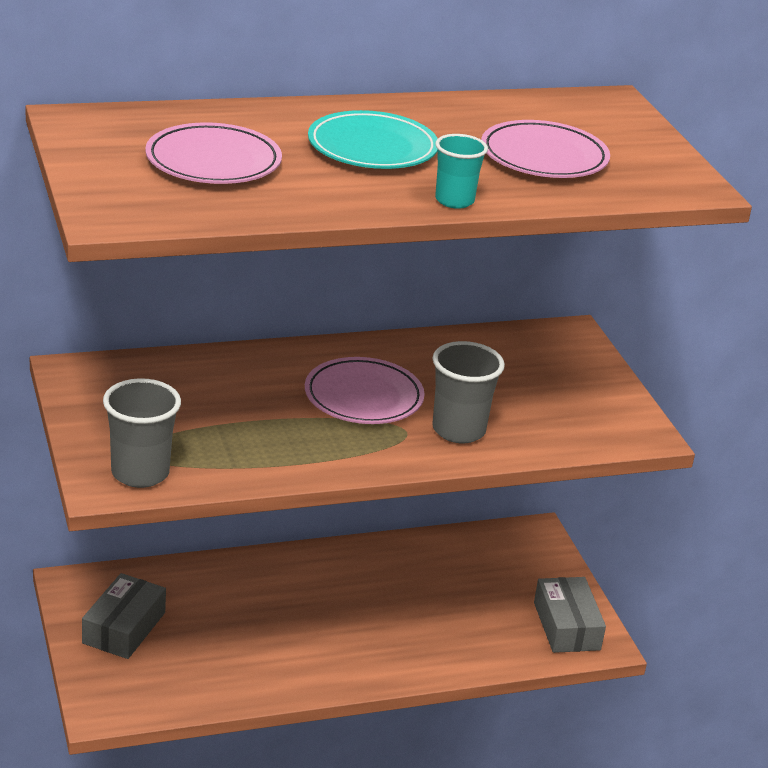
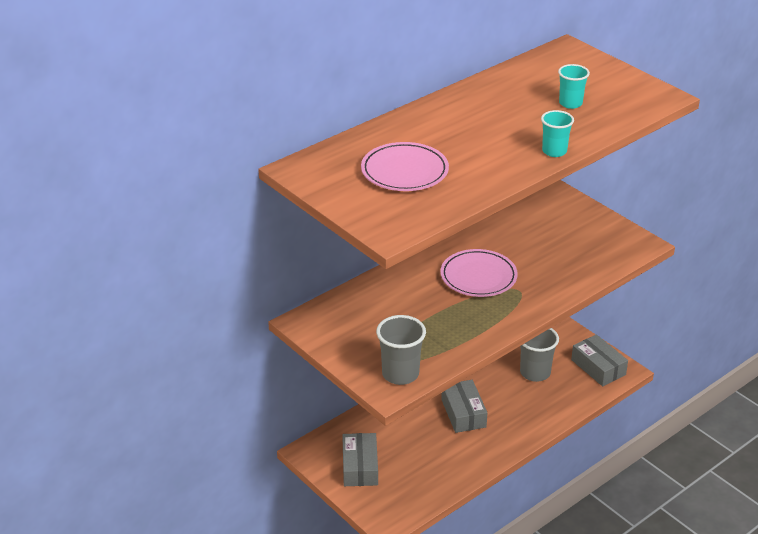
camera: 20 degrees left, 5 degrees up
turquoise plate [308,110,438,169] -> none
grey cup [432,341,505,443] -> grey cup moved to [520,328,559,382]
pink plate [481,120,610,178] -> turquoise cup [558,64,590,109]
none -> grey box [441,380,487,433]

